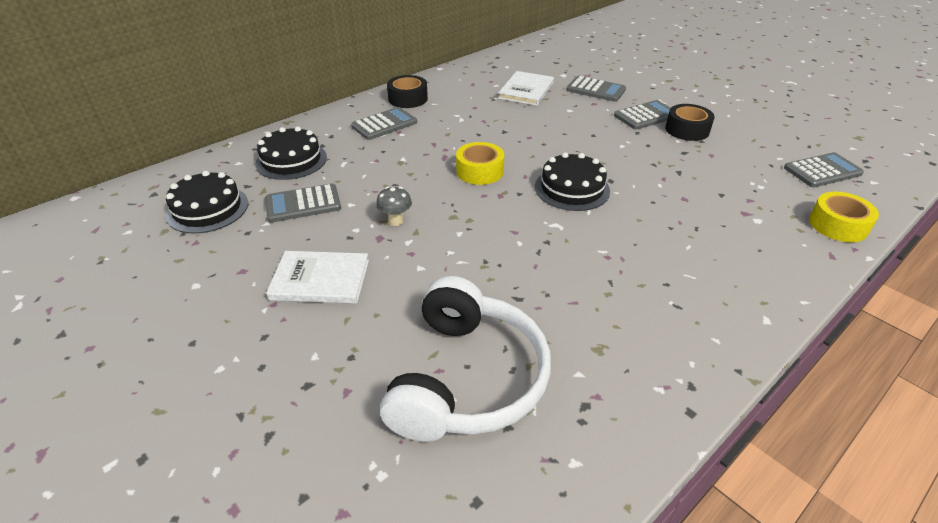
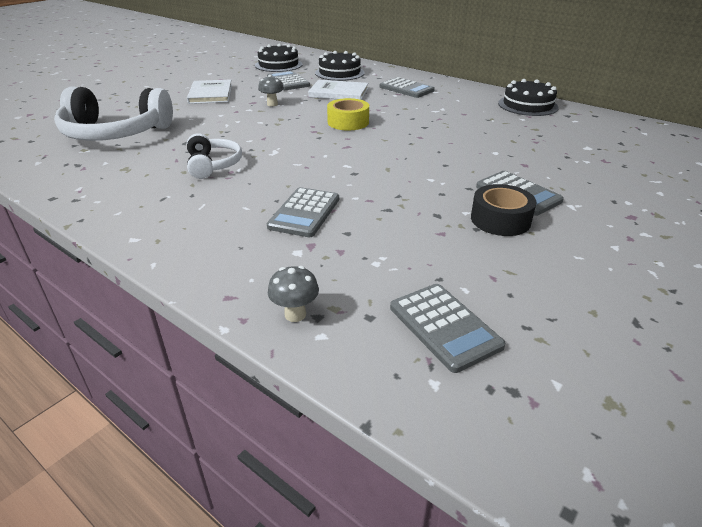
camera: 80 degrees right, 5 degrees down
black tape [387,75,428,108] -> none
white book [498,71,554,106] -> white book moved to [308,80,368,100]
black cake [535,152,610,211] -> black cake moved to [498,79,559,116]
grey calculator [566,76,626,102] -> grey calculator moved to [267,187,339,237]
yellow tape [809,192,879,242] -> grey mushroom [268,266,319,322]
none -> white headphones [187,133,242,179]

